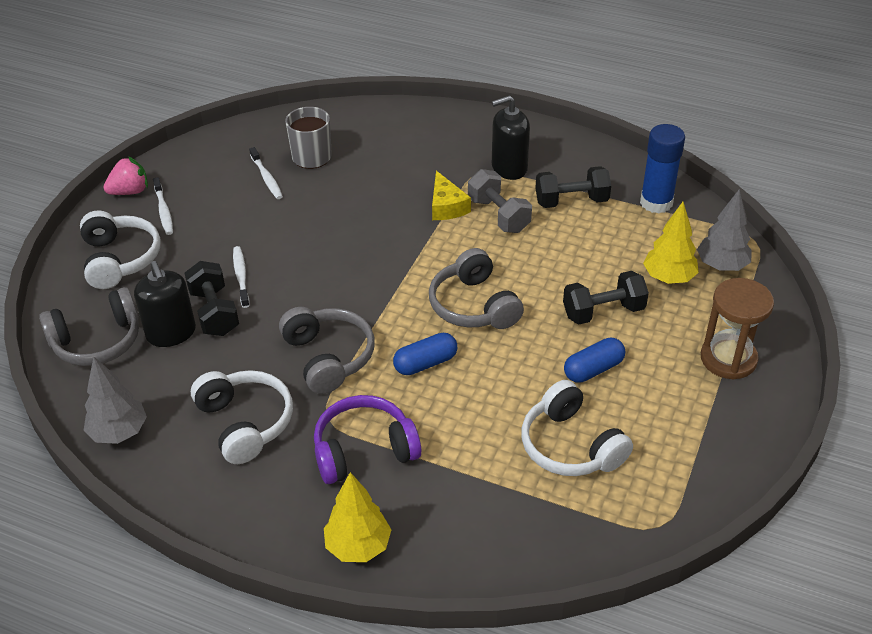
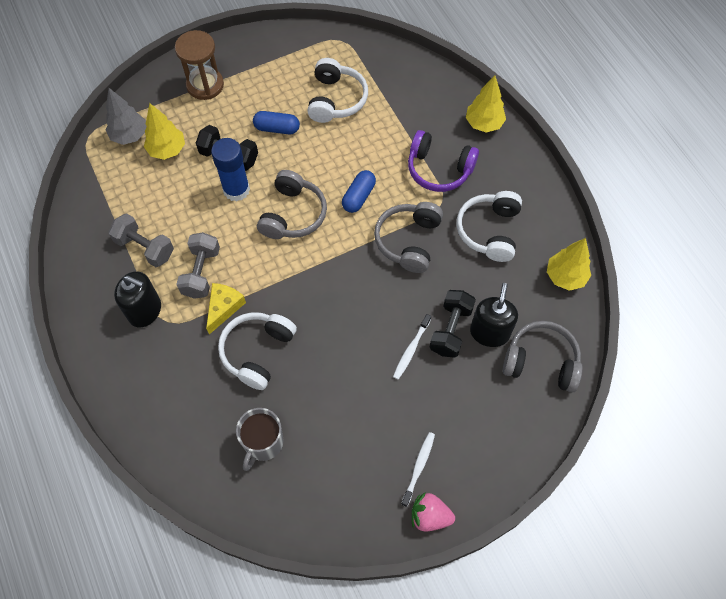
camera: 140 degrees left, 20 degrees up
white headphones [80,210,160,289] -> white headphones moved to [218,312,297,390]
grey tree [83,356,147,444] -> yellow tree [547,238,591,291]
white toothbrush [249,147,283,199] -> none
blue capsule [393,333,457,375] -> blue capsule turned 75 degrees counterclockwise [342,170,376,213]
black dumbbell [535,166,611,208] -> grey dumbbell [108,213,174,267]
blue glue stick [640,124,685,214] -> blue glue stick moved to [211,138,250,202]

